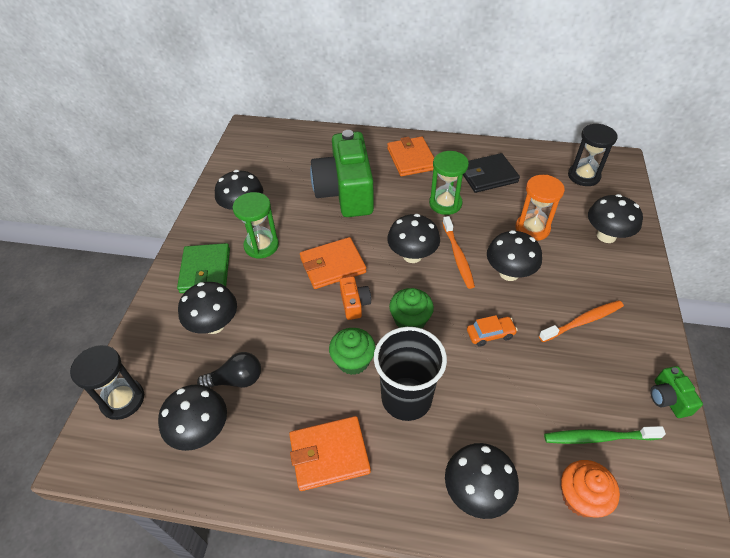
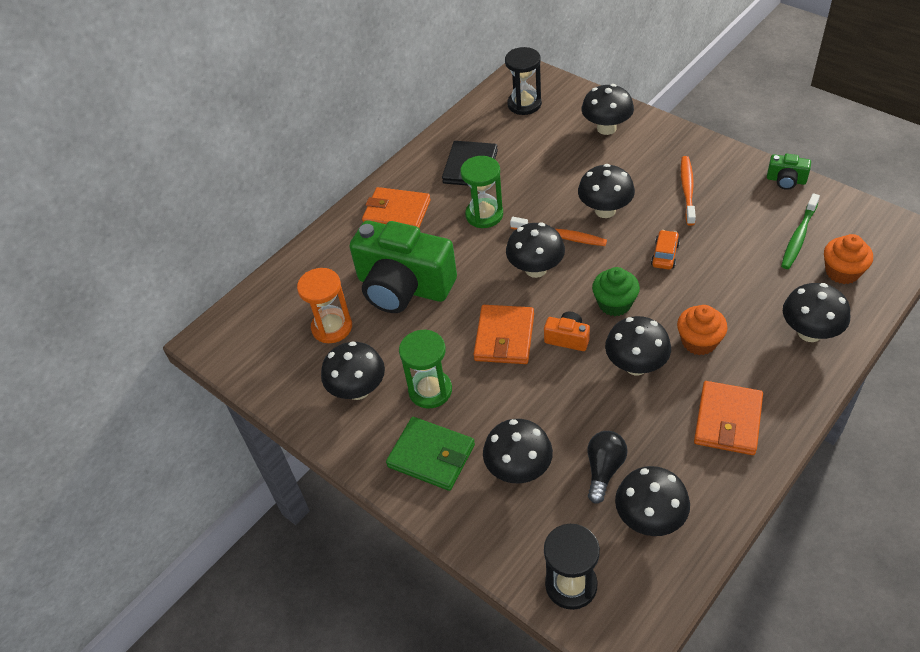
camera: 55 degrees left, 0 degrees up
green cupcake [329,328,376,375] -> black mushroom [605,316,671,375]
black cup [374,327,447,421] -> orange cupcake [677,305,728,355]
orange hourglass [515,175,565,241] -> orange hourglass moved to [297,268,352,343]

